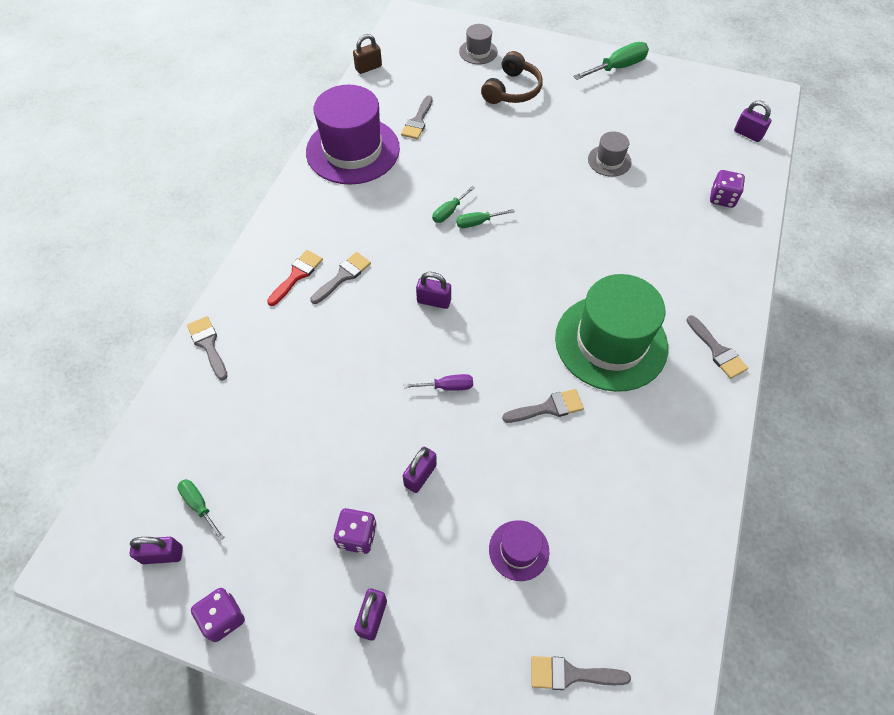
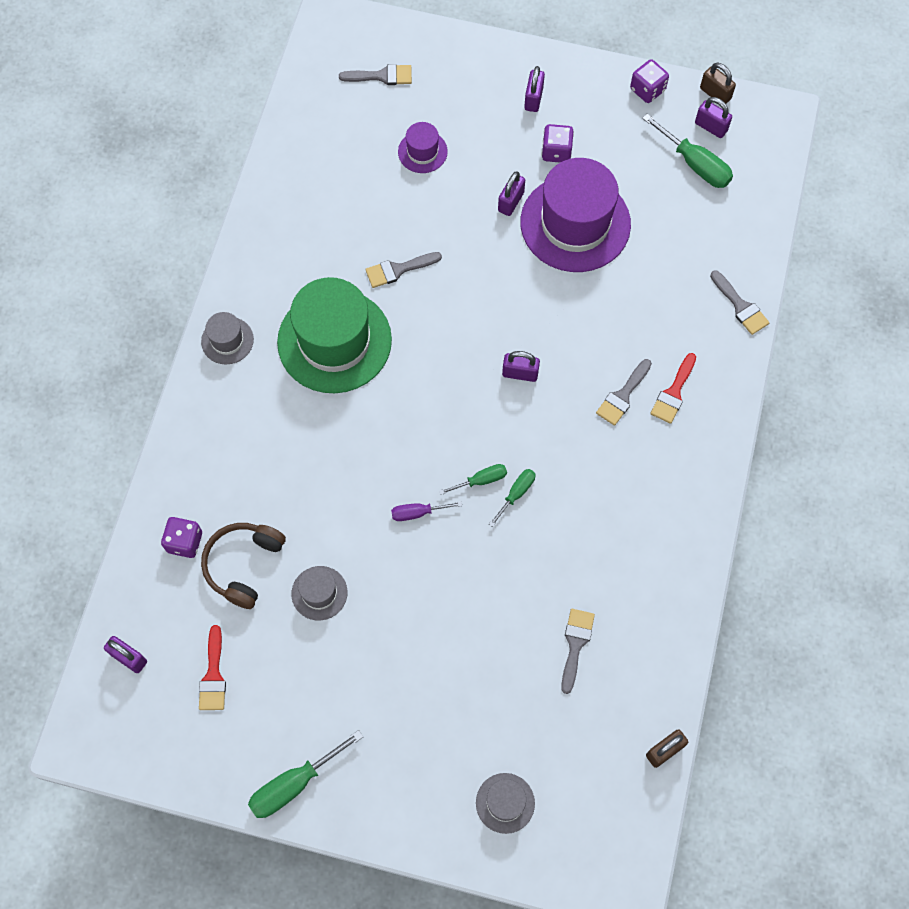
camera: 175 degrees right, 10 degrees up
purple padlock [130,537,183,564] -> purple padlock turned 45 degrees clockwise [695,97,732,138]
green screwdriver [177,479,225,541] -> green screwdriver [642,114,733,188], size x1.71
purple hat [306,85,400,185] -> purple hat moved to [520,158,631,272]
purple screwdriver [404,374,473,391] -> purple screwdriver moved to [391,501,462,521]
brown headphones [481,51,543,104] -> brown headphones moved to [201,523,286,609]
grey brush [686,315,748,379] -> grey hat [201,312,254,364]
none -> red brush [199,625,226,710]
none -> brown padlock [700,63,736,104]

